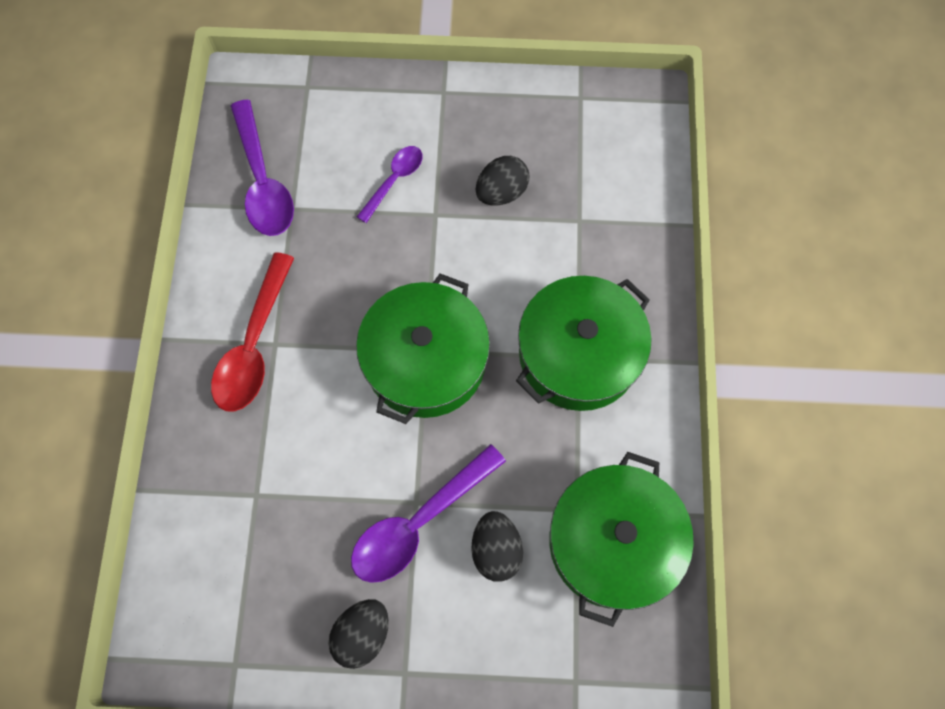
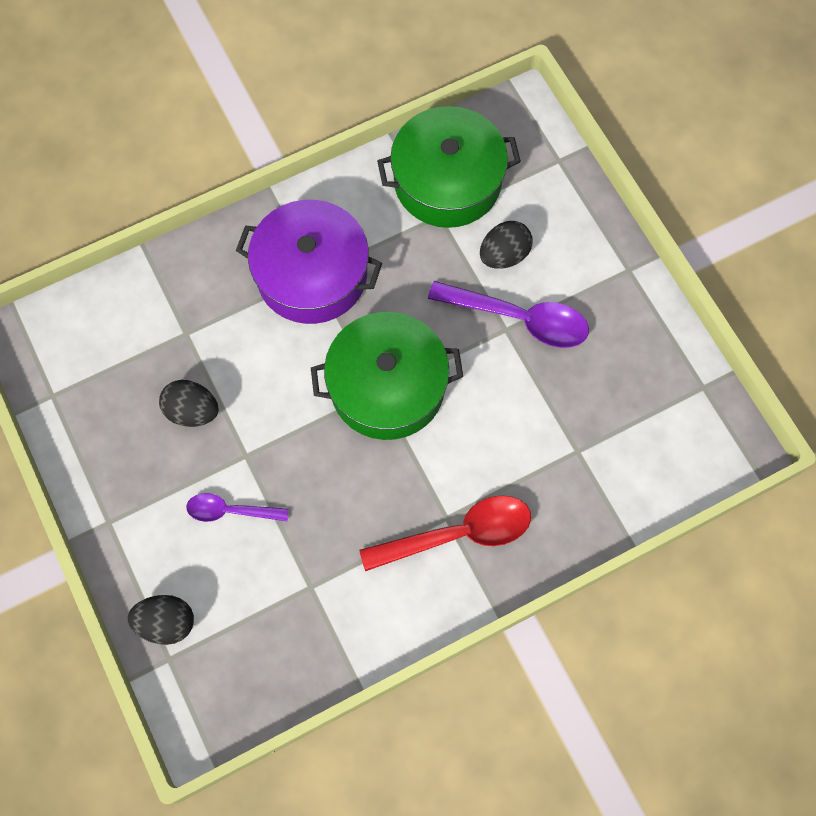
camera: 120 degrees left, 0 degrees up
purple spoon [230,100,294,236] -> none
black egg [329,599,389,669] -> black egg moved to [128,595,194,645]
green pot [516,276,652,411] -> purple pot [236,200,382,324]

